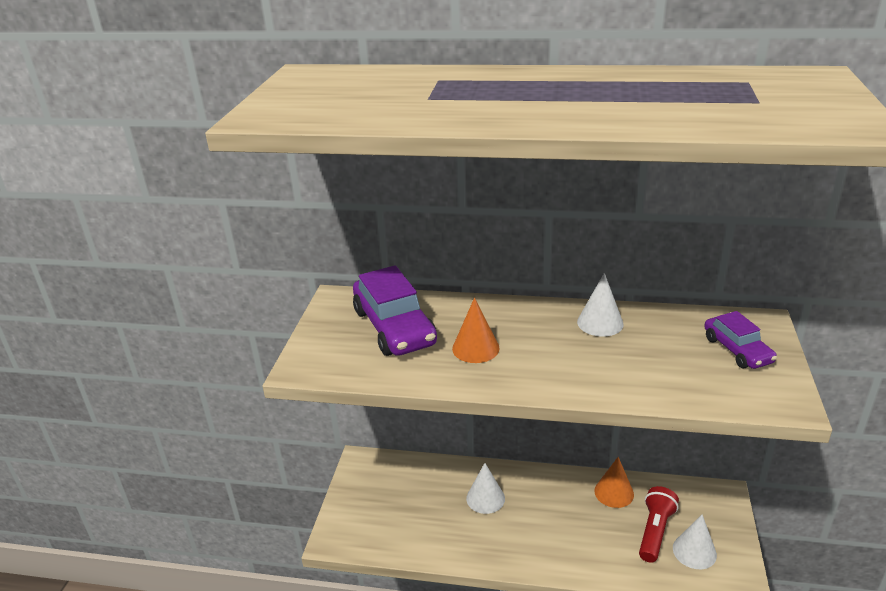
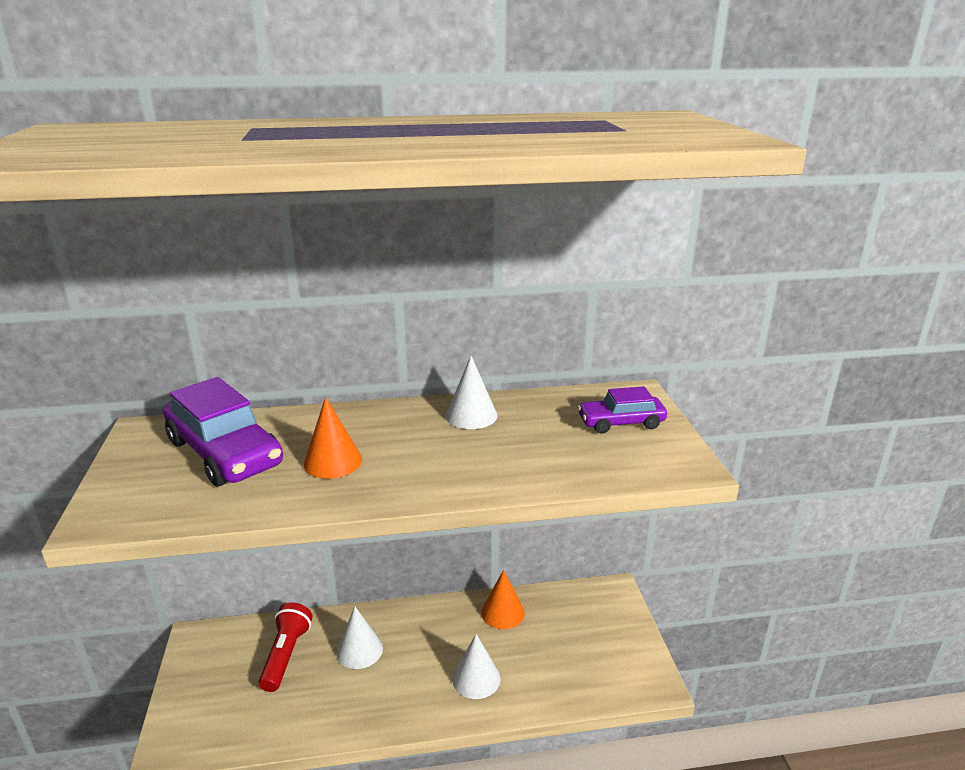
camera: 20 degrees left, 5 degrees down
red flashlight [639,486,679,563] -> red flashlight moved to [259,602,312,692]
white cone [673,515,717,569] -> white cone moved to [452,634,500,699]
purple car [704,311,777,369] -> purple car turned 120 degrees clockwise [578,386,667,434]

